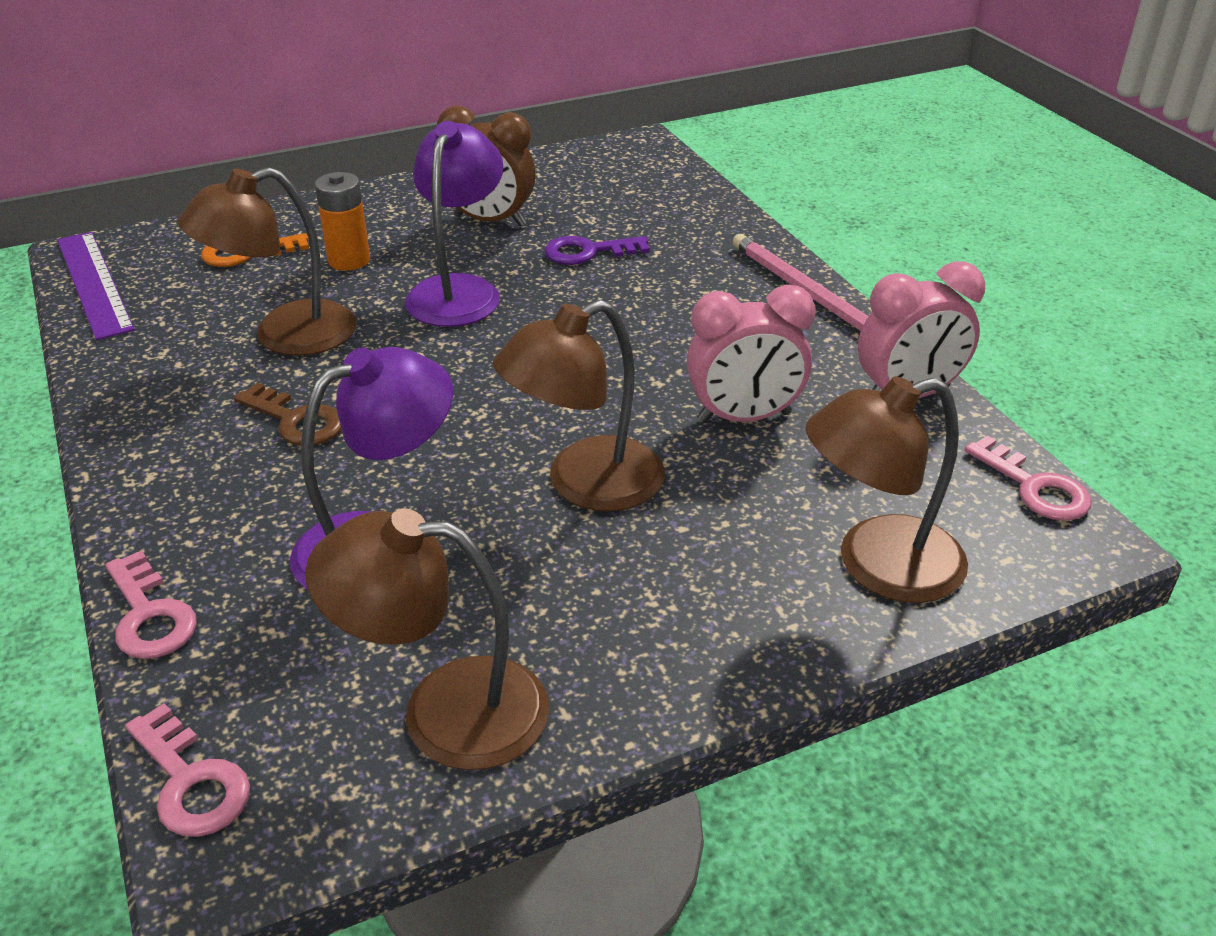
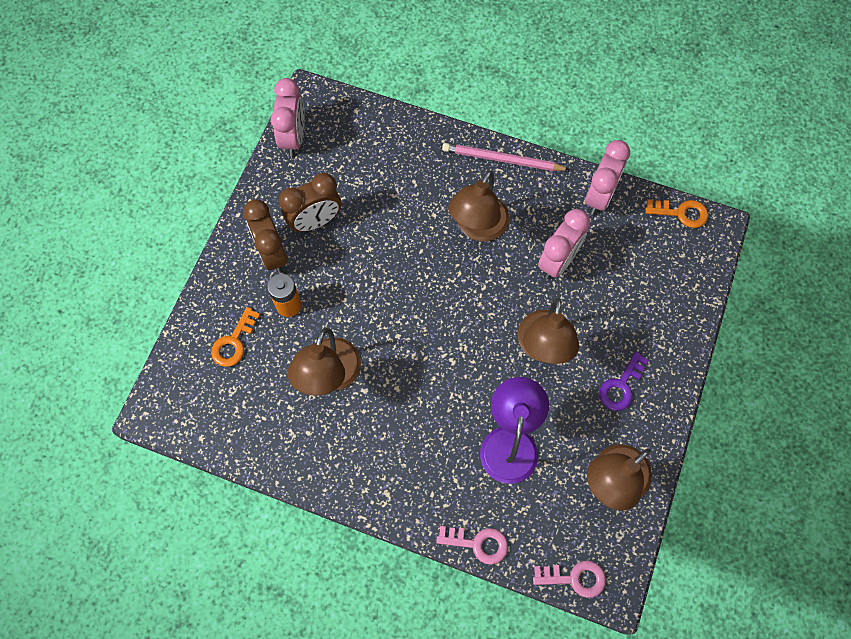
camera: 45 degrees left, 30 degrees up
purple ruler [57,232,135,340] -> none
brown key [234,383,342,446] -> none
purple lamp [405,121,504,327] -> none
purple key [545,236,650,265] -> purple key moved to [599,351,649,411]
brown lamp [806,376,968,603] -> brown lamp moved to [448,171,509,241]
pink key [965,435,1091,521] -> orange key [645,199,708,228]
none -> brown clock [243,200,288,274]
none -> pink clock [271,78,305,156]

